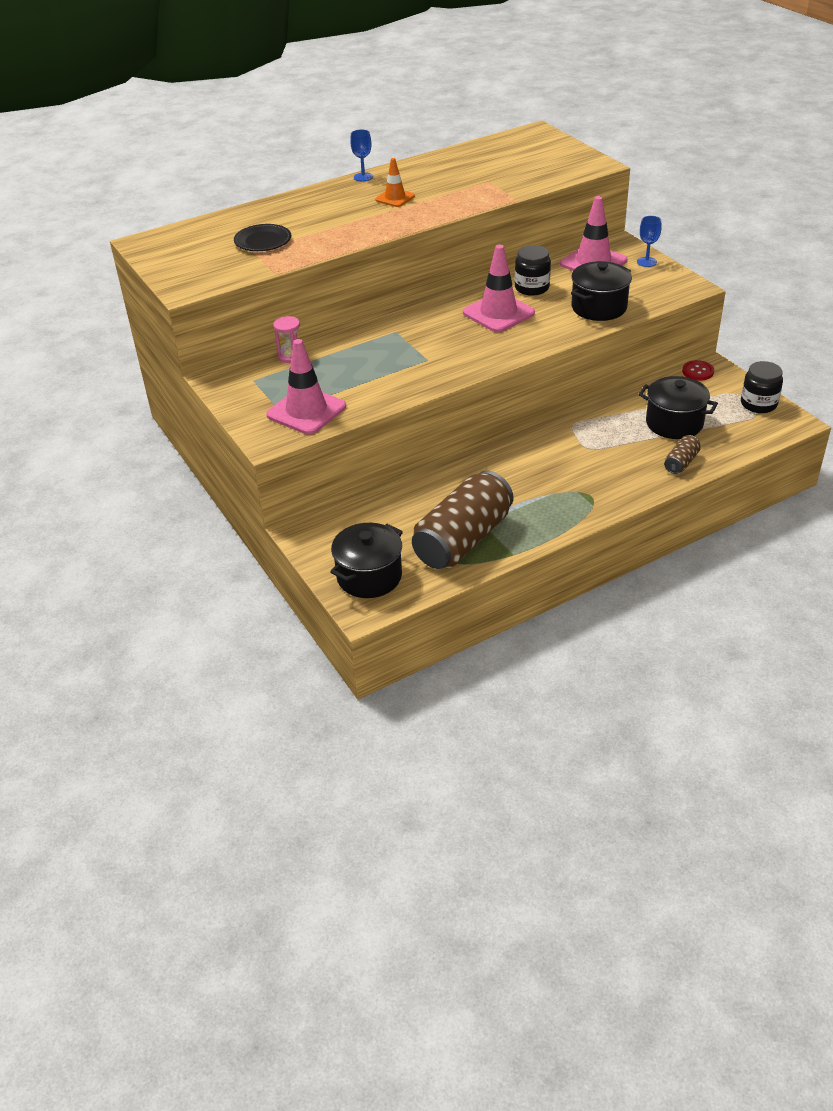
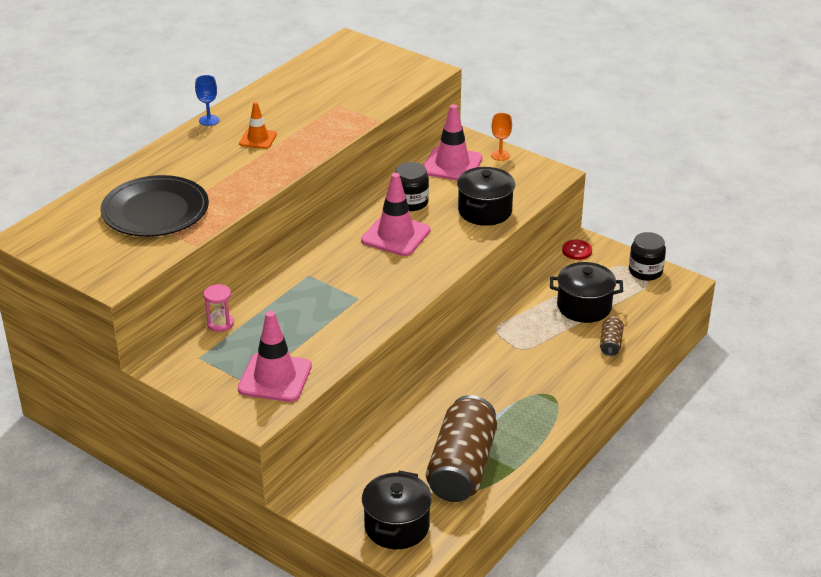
camera: 25 degrees left, 5 degrees down
black plate [234,224,291,251] -> black plate [100,175,209,237], size x1.77
blue goblet [637,216,661,267] -> orange goblet [491,113,512,161]

